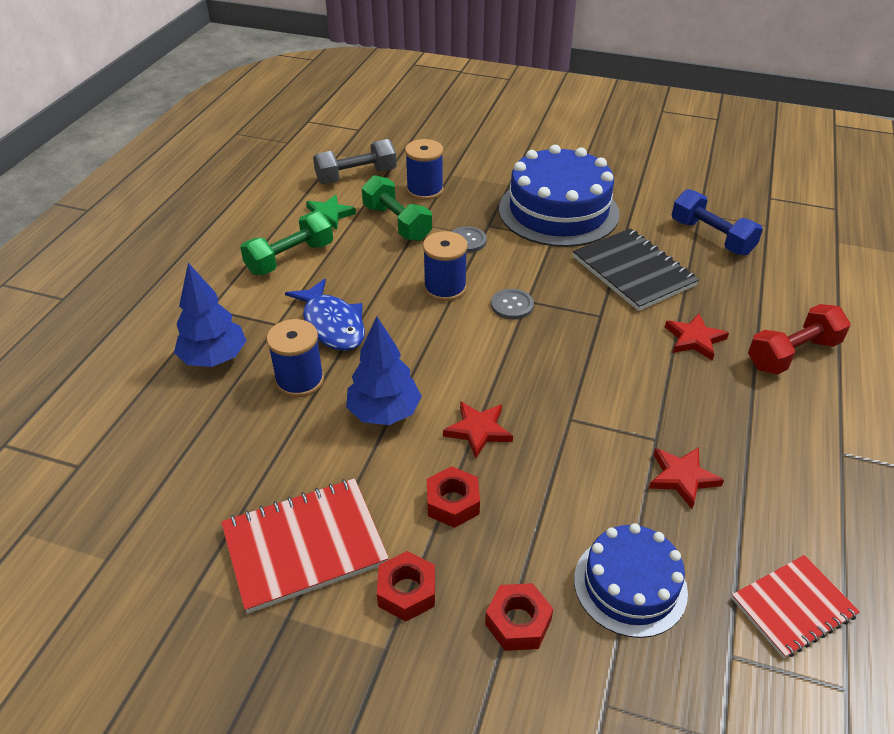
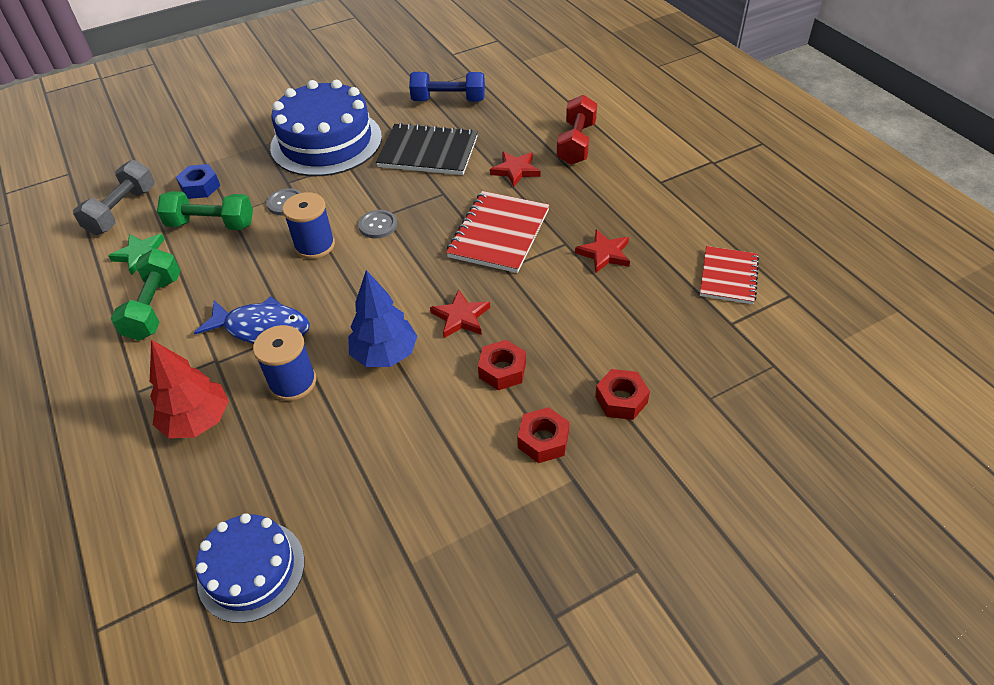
camera: 45 degrees left, 5 degrees up
blue tree [174,263,246,367] -> red tree [150,340,229,438]
red notebook [221,478,389,614] -> red notebook moved to [446,191,550,273]
blue spool [405,139,444,200] -> blue nut [176,164,220,199]
blue cake [574,523,688,638] -> blue cake moved to [196,513,305,623]

